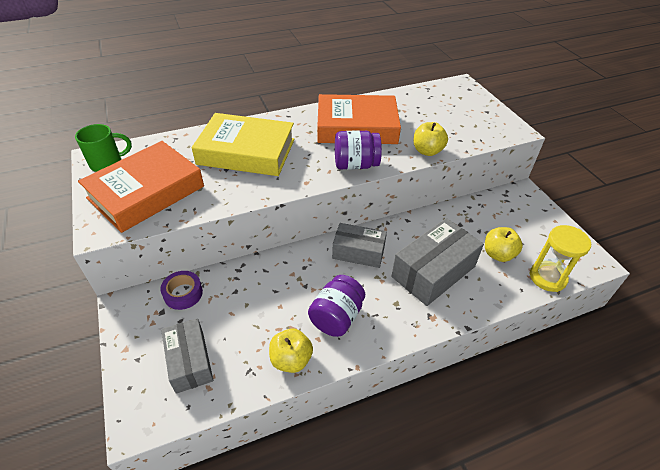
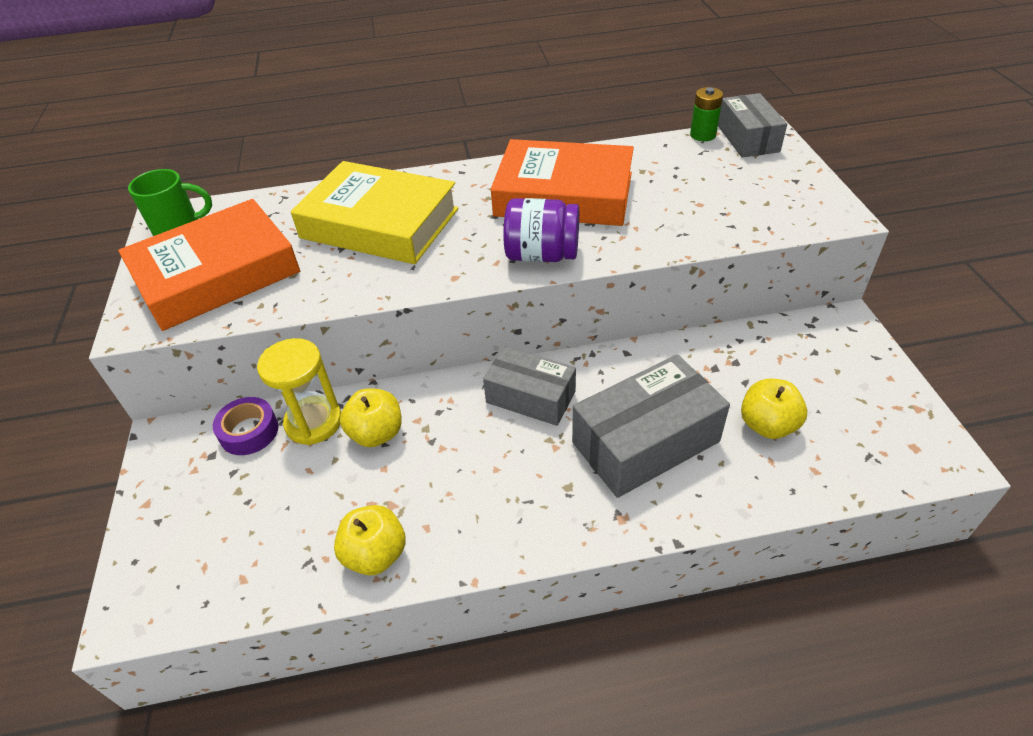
camera: 15 degrees right, 0 degrees up
grey box [161,318,213,394] -> grey box moved to [718,93,787,158]
purple jar [308,275,365,337] -> none
yellow apple [413,122,448,156] -> yellow apple moved to [340,389,402,447]
yellow hourglass [529,225,591,292] -> yellow hourglass moved to [257,338,341,445]
none -> green battery [690,87,723,141]

